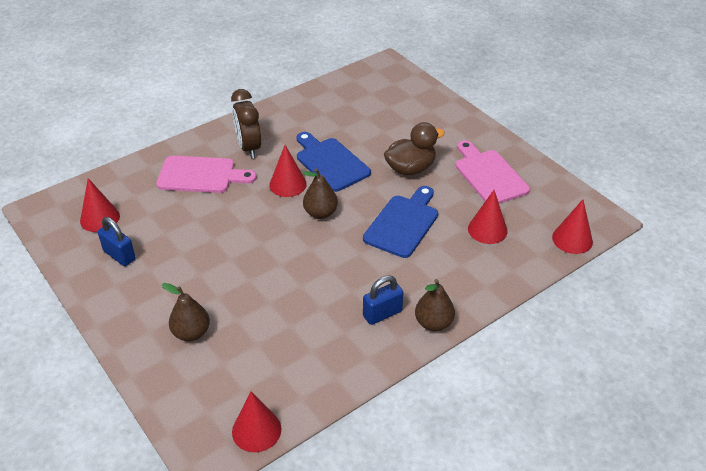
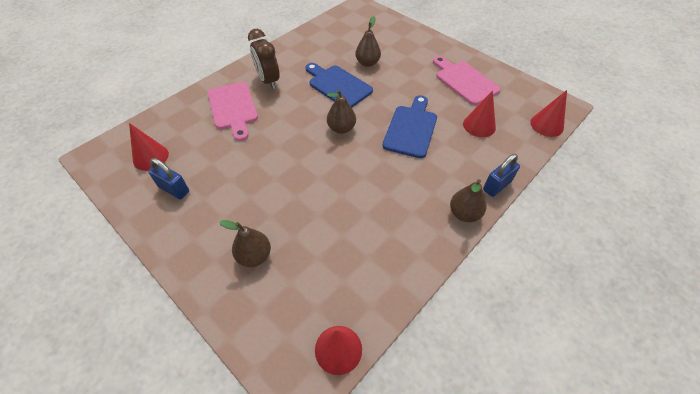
camera: 10 degrees left, 10 degrees up
pink cutting board [156,156,256,193] -> pink cutting board turned 75 degrees clockwise [208,82,258,141]
red cone [269,145,307,197] -> none
blue padlock [363,275,404,325] -> blue padlock moved to [483,154,520,197]
brown duck [384,122,445,175] -> none
none -> brown pear [355,16,381,67]

